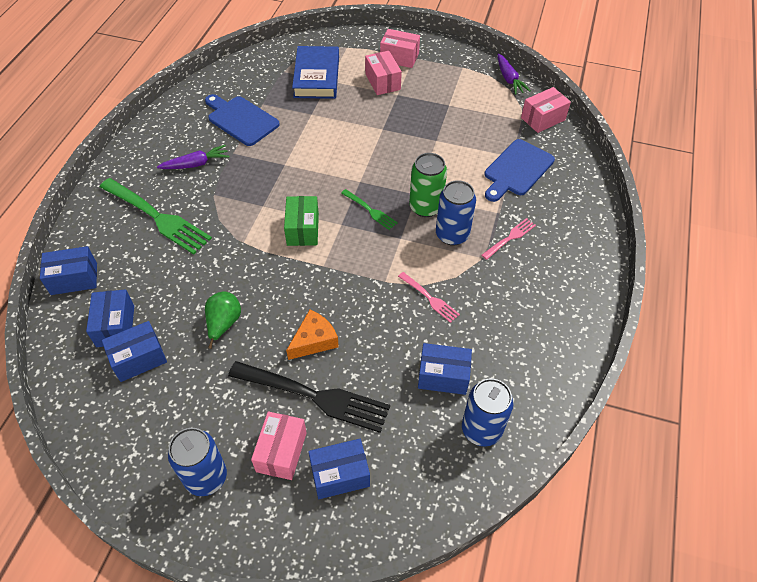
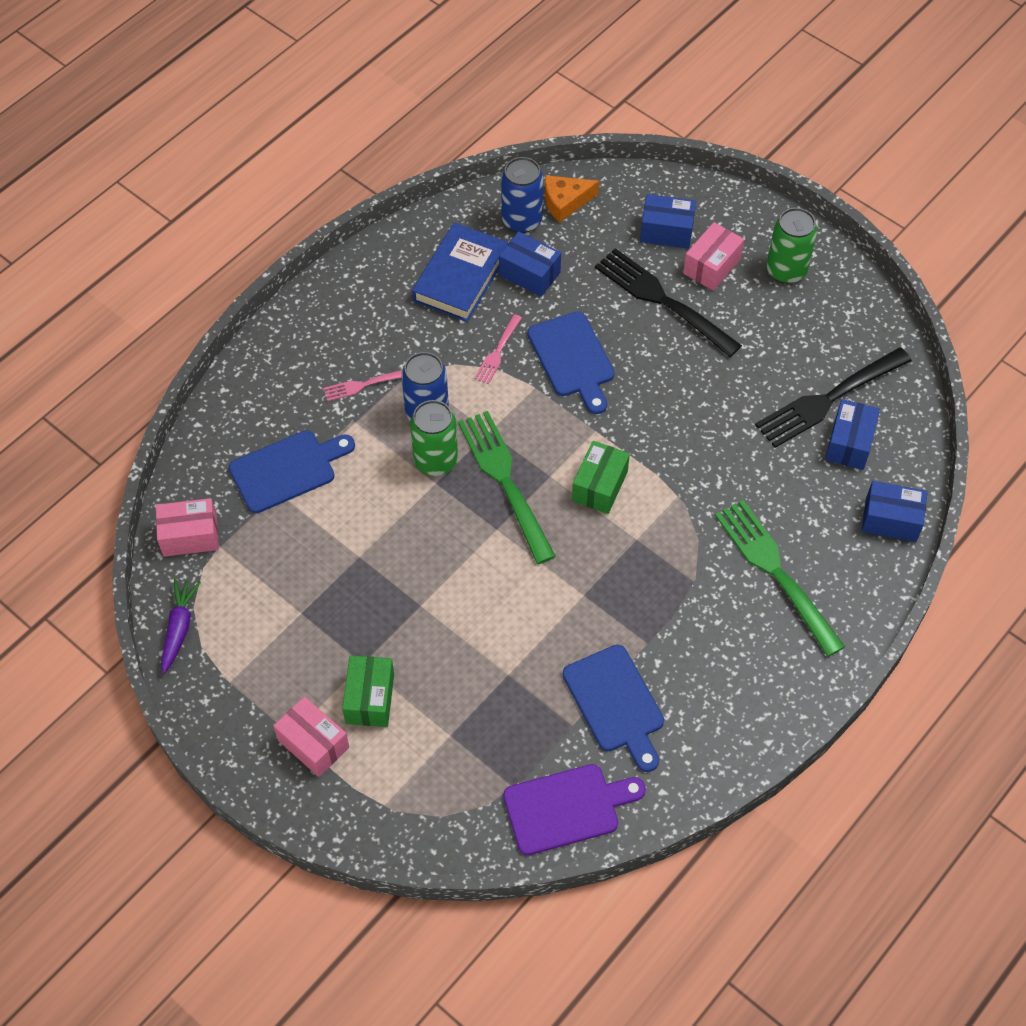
camera: 155 degrees left, 5 degrees up
blue box [102,321,167,382] -> black fork [755,347,912,448]
purple carrot [157,145,230,169] -> none
blue can [168,428,227,496] -> green can [767,208,817,284]
green pear [205,291,241,349] -> none
orange cheese [286,310,339,360] -> orange cheese moved to [545,175,599,223]
blue book [292,46,339,99] -> blue book moved to [412,222,508,322]
green fork [341,189,398,230] -> green fork [458,411,556,564], size x2.01
pink box [365,51,402,95] -> green box [342,656,394,727]
pink fork [398,272,460,323] -> pink fork turned 135 degrees counterclockwise [474,314,522,384]
none -> purple cutting board [503,764,646,855]
none -> blue cutting board [528,311,615,414]

